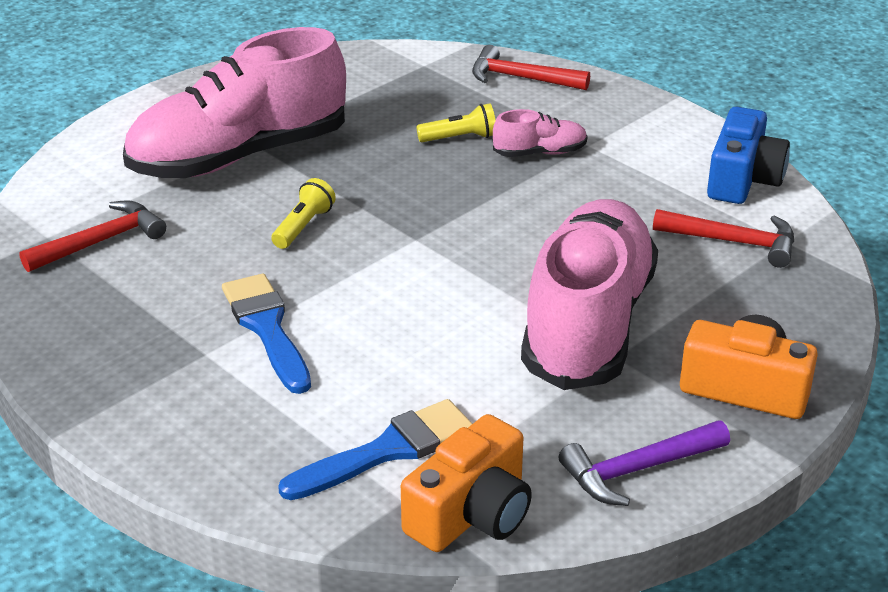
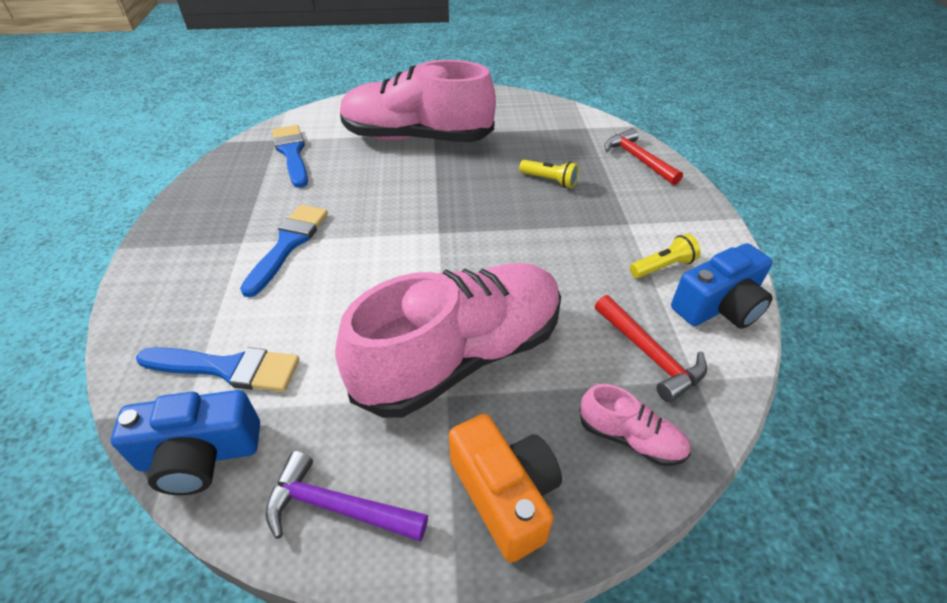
camera: 40 degrees right, 10 degrees up
red hammer [19,200,166,272] -> blue brush [272,125,308,188]
yellow flashlight [271,178,336,249] -> yellow flashlight moved to [630,234,701,278]
orange camera [401,414,532,552] -> blue camera [111,390,260,495]
pink shoe [493,109,588,157] -> pink shoe moved to [580,384,691,466]

